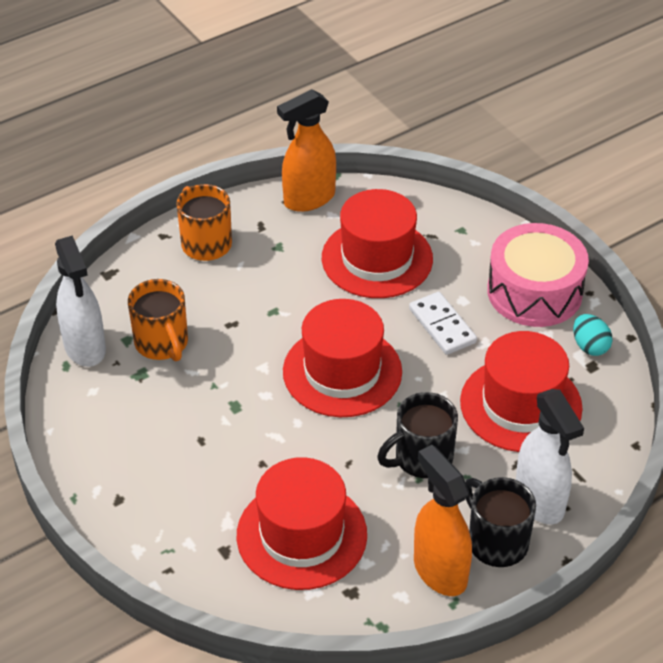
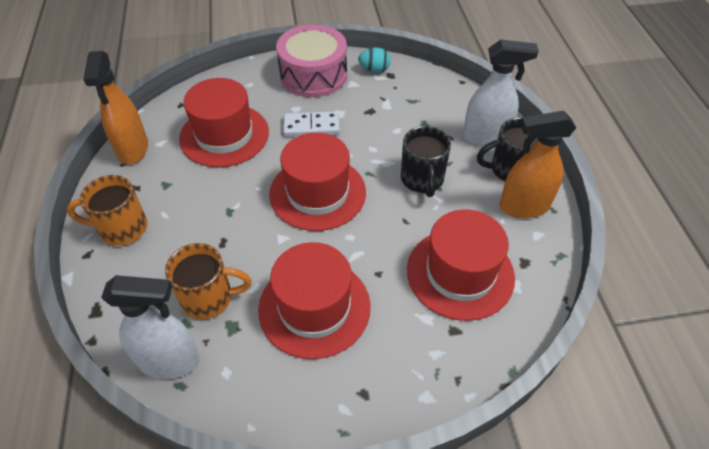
camera: 65 degrees left, 5 degrees up
red hat [460,331,583,452] -> red hat moved to [258,242,371,359]

